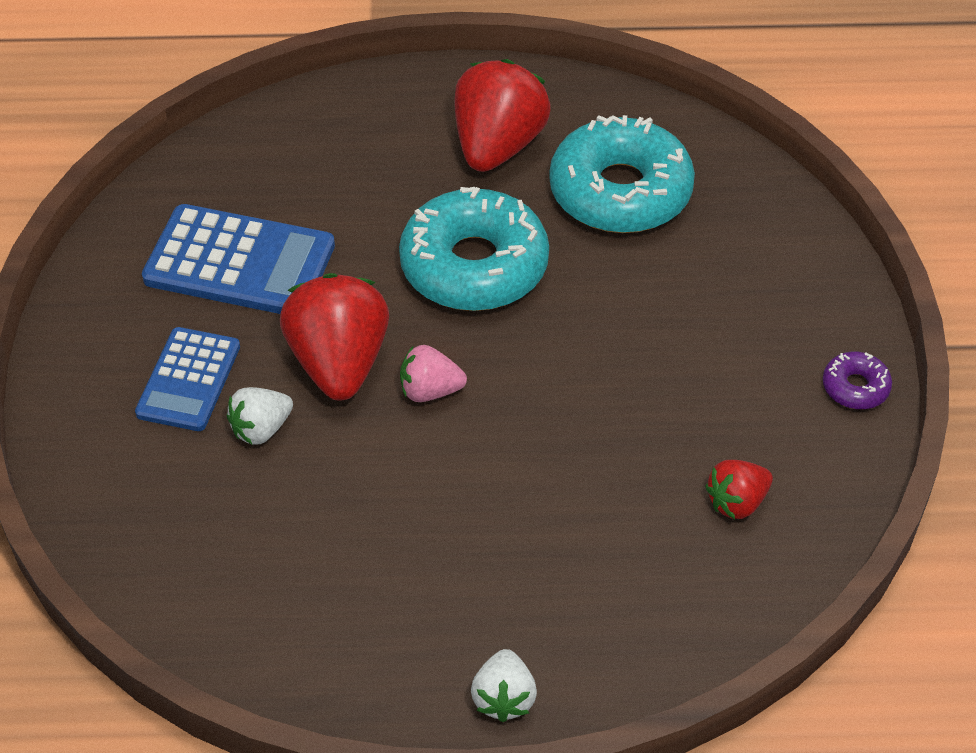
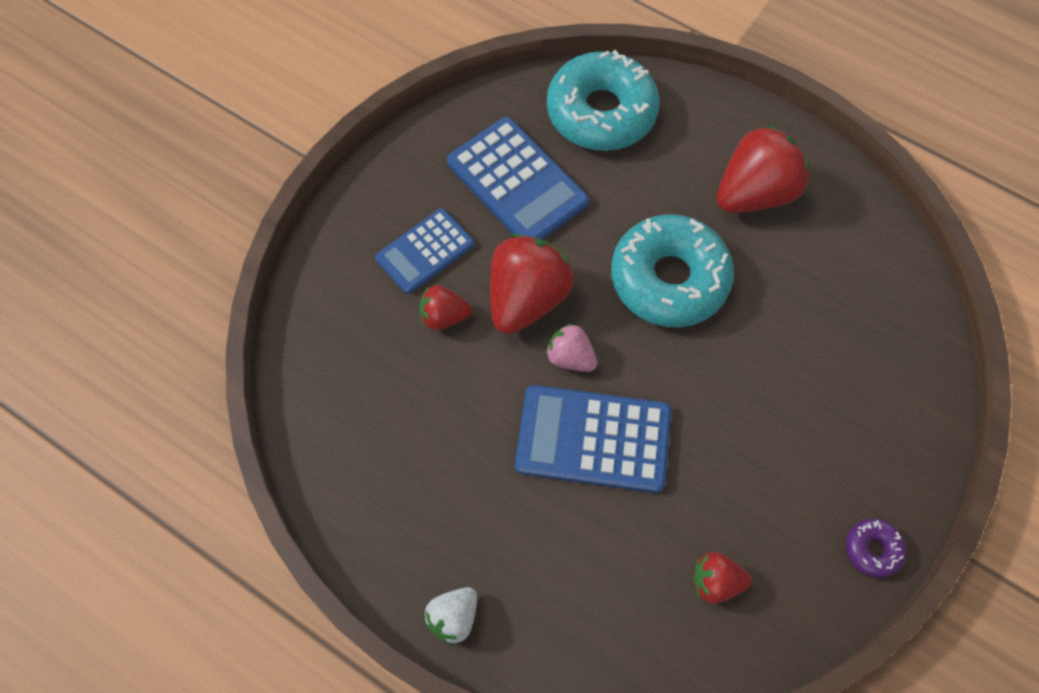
camera: 35 degrees right, 15 degrees up
white strawberry [227,387,293,445] -> red strawberry [419,285,472,330]
turquoise donut [549,115,695,233] -> turquoise donut moved to [547,50,659,151]
none -> blue calculator [515,385,671,493]

